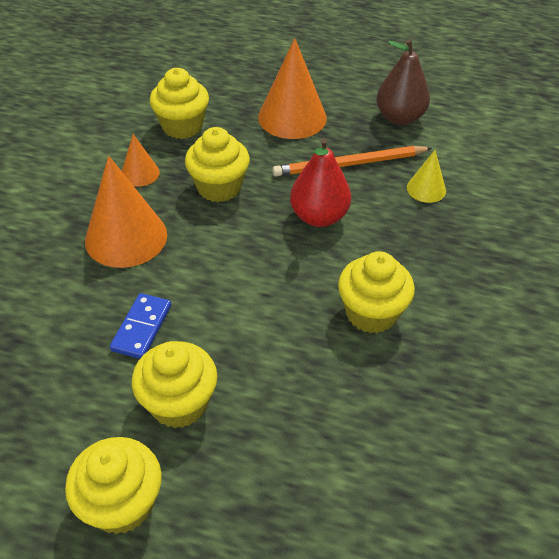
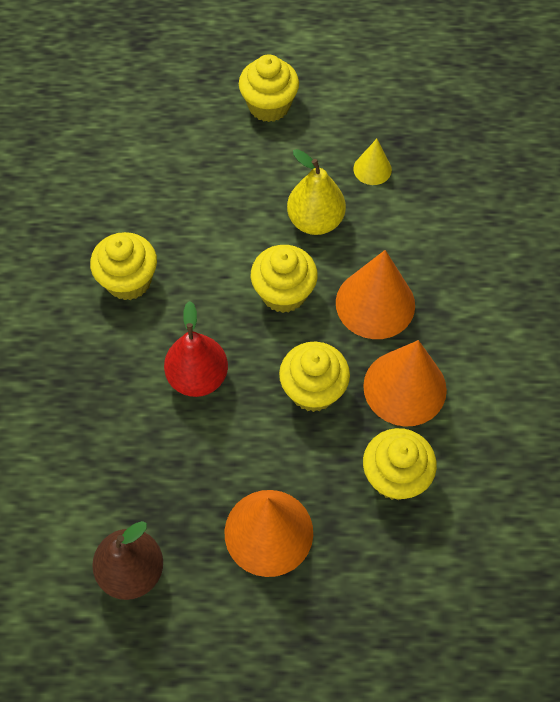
camera: 165 degrees right, 15 degrees up
blue domino [110,293,172,359] -> yellow pear [287,149,346,235]
orange cone [122,134,160,187] -> orange cone [363,340,447,426], size x1.93
yellow cupcake [132,341,217,428] -> yellow cupcake moved to [251,245,318,313]
orange pencil [272,146,432,177] -> none
yellow cone [407,150,446,203] -> yellow cone moved to [353,139,392,185]

